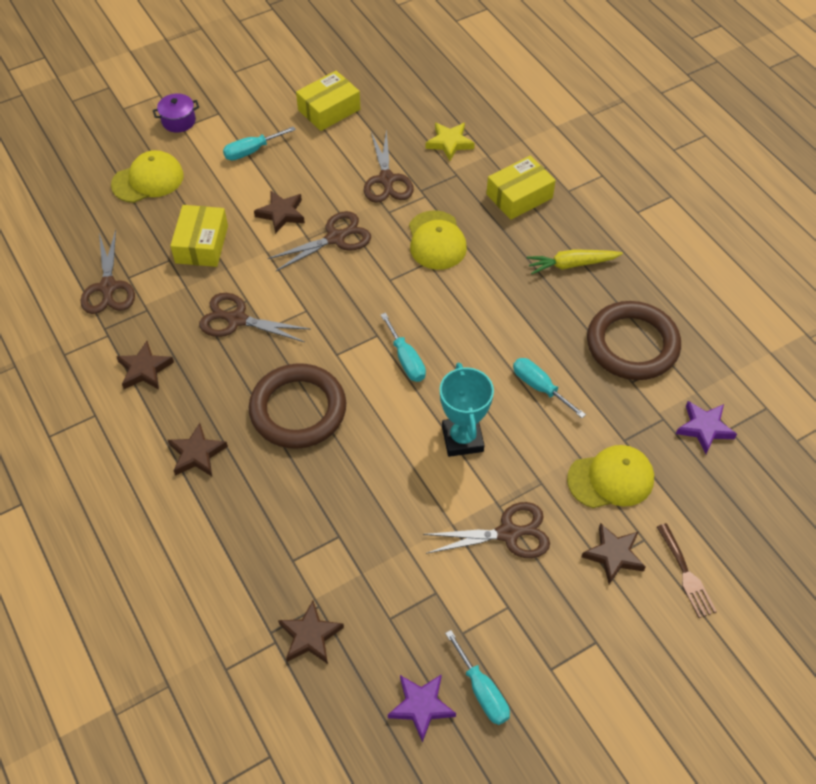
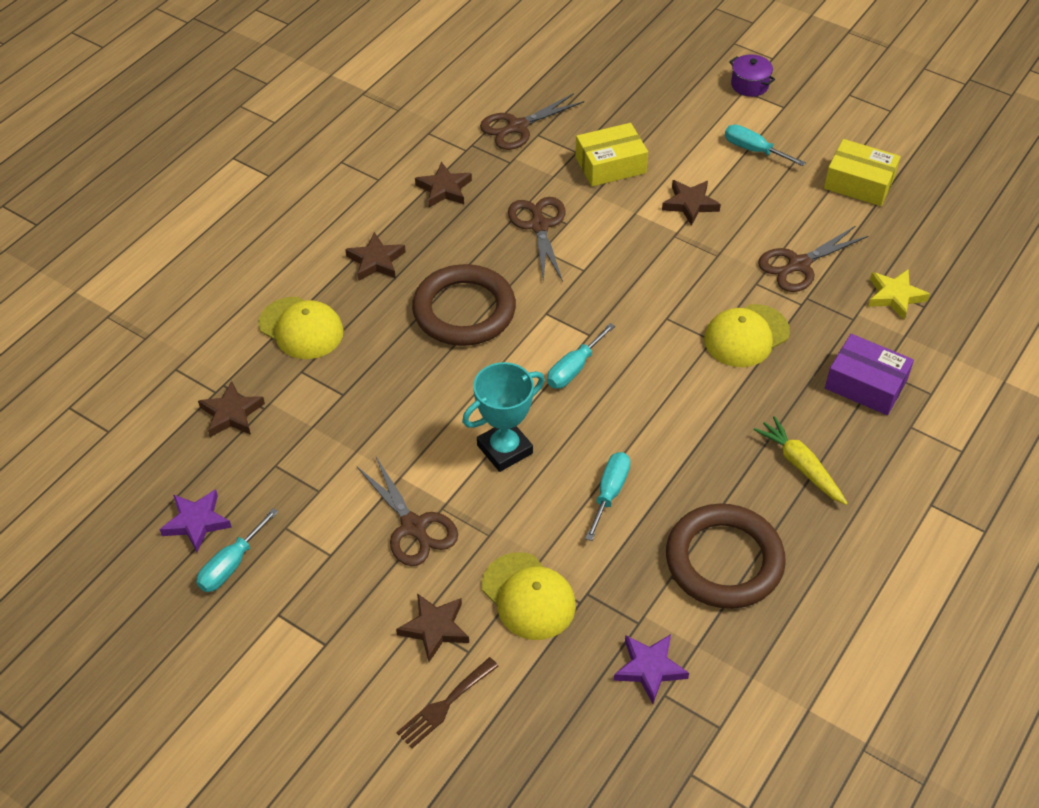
camera: 65 degrees right, 5 degrees down
yellow cap [111,150,184,203] -> yellow cap moved to [258,297,344,359]
brown scissors [268,211,371,271] -> none
yellow box [486,155,556,220] -> purple box [825,334,914,415]

